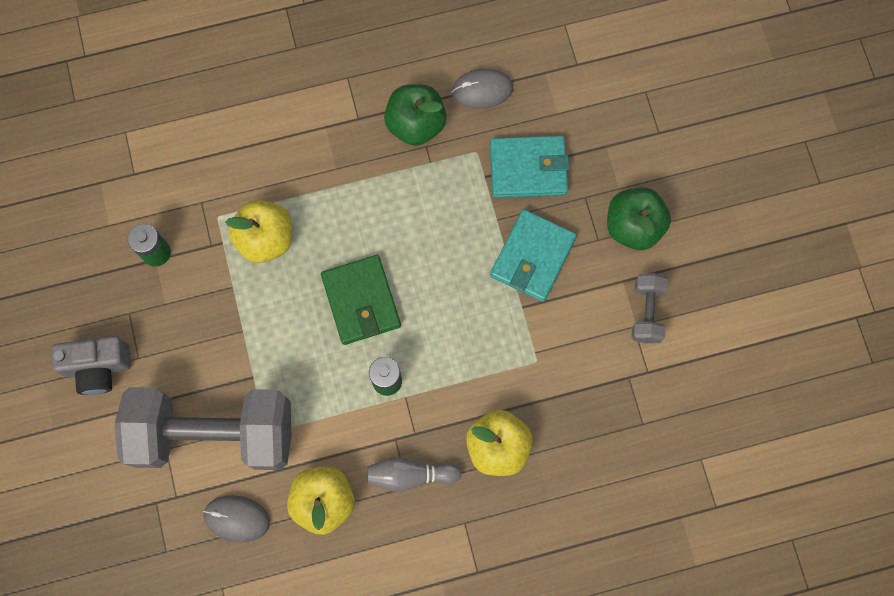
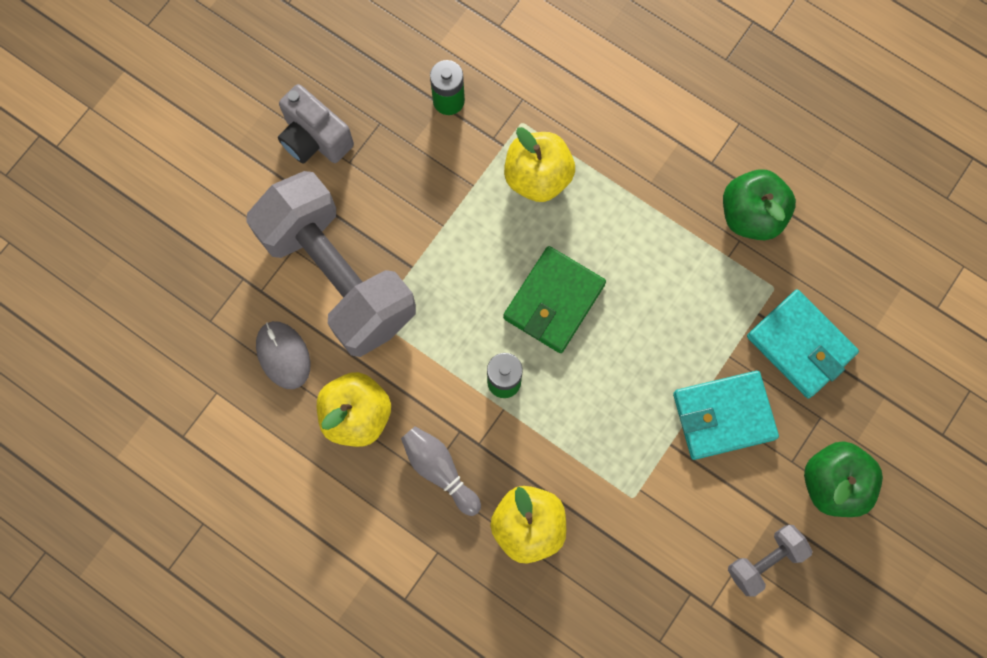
camera: 50 degrees right, 0 degrees up
grey mouse [451,69,513,109] -> none

